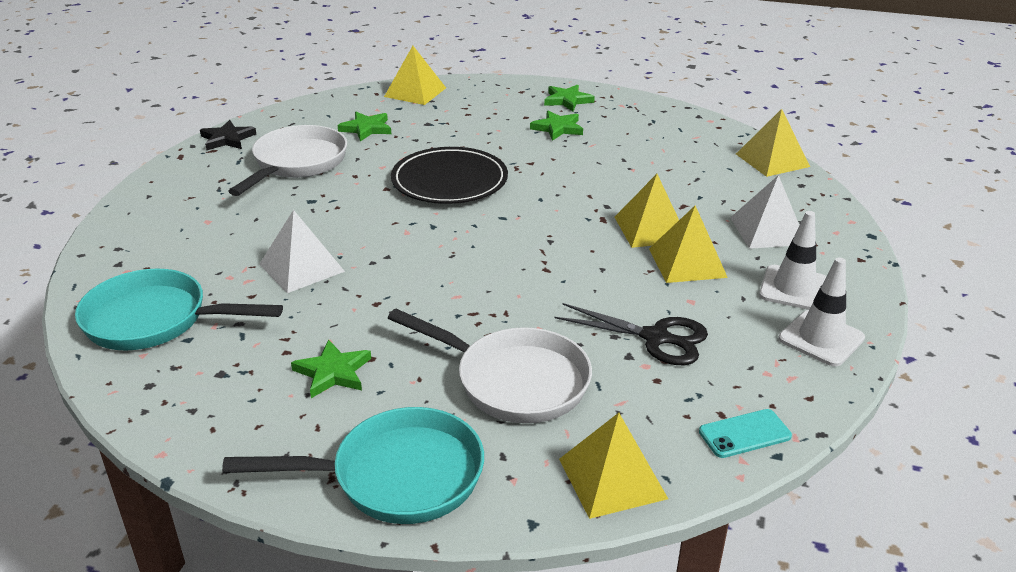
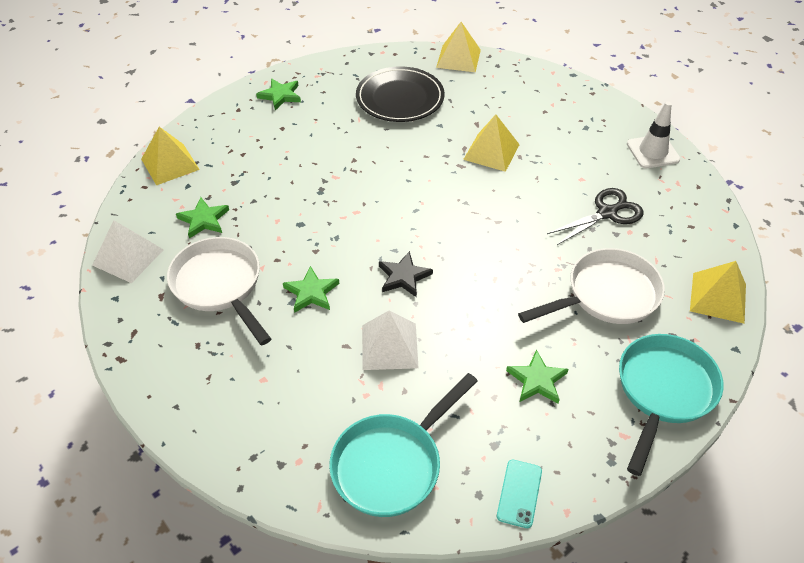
camera: 55 degrees left, 15 degrees up
black star [200,120,256,150] -> black star moved to [379,251,433,297]
black plate [391,147,508,204] -> black plate moved to [356,67,445,122]
green star [530,111,583,141] -> green star moved to [283,266,339,313]
yellow pyramid [649,205,728,283] -> none
turquoise phone [699,409,792,458] -> turquoise phone moved to [497,460,542,528]
white pyramid [730,175,799,249] -> white pyramid moved to [92,220,164,283]
white traffic cone [759,211,826,310] -> none

